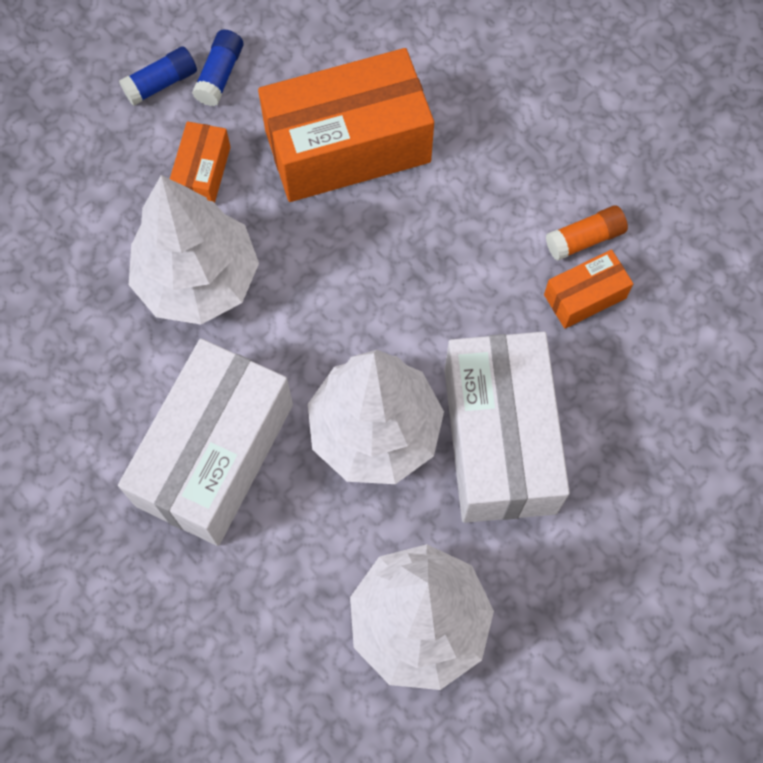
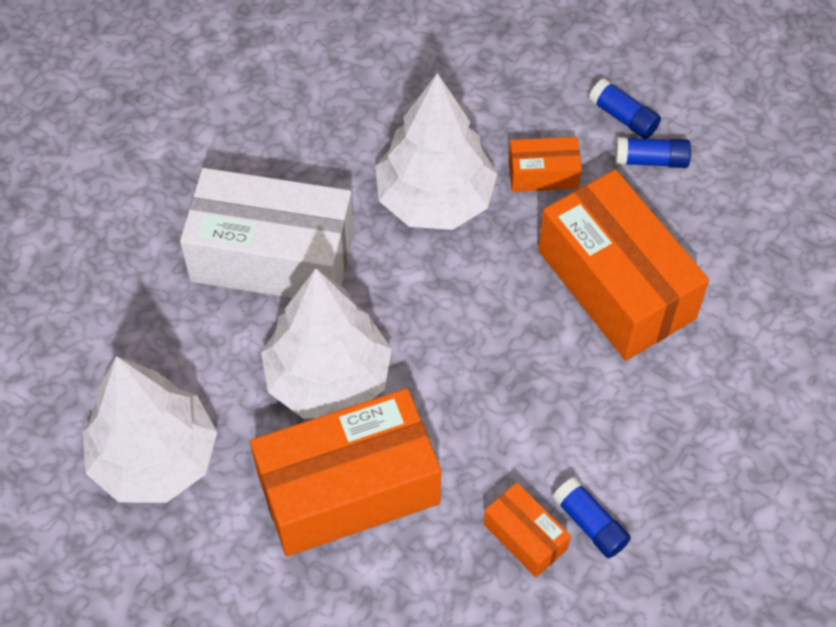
camera: 75 degrees right, 10 degrees down
white box [445,332,570,523] -> orange box [250,388,441,557]
orange glue stick [546,205,628,261] -> blue glue stick [553,477,631,558]

